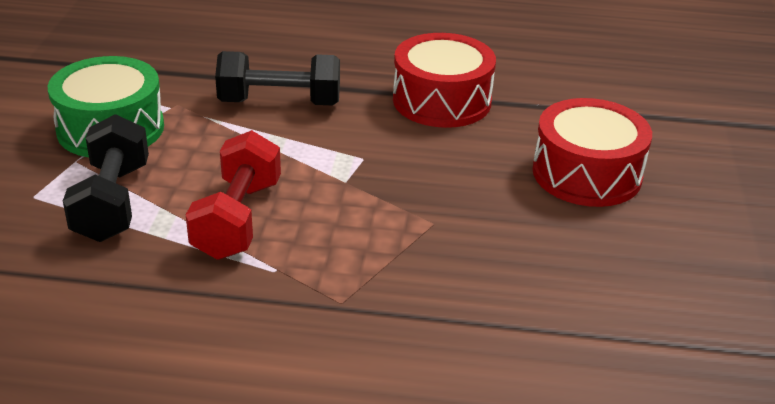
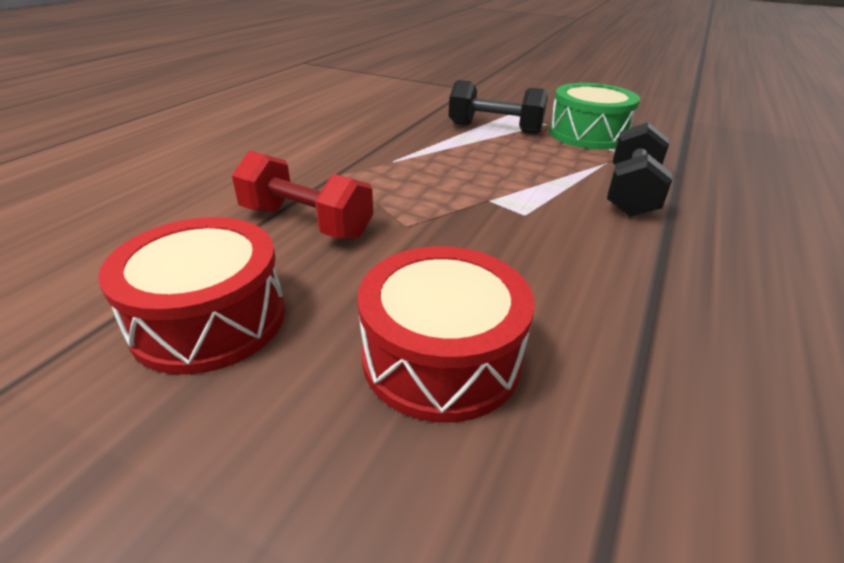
camera: 110 degrees right, 0 degrees up
red dumbbell [186,130,281,260] -> red dumbbell moved to [232,151,373,240]
red drum [393,33,496,128] -> red drum moved to [98,217,285,375]

